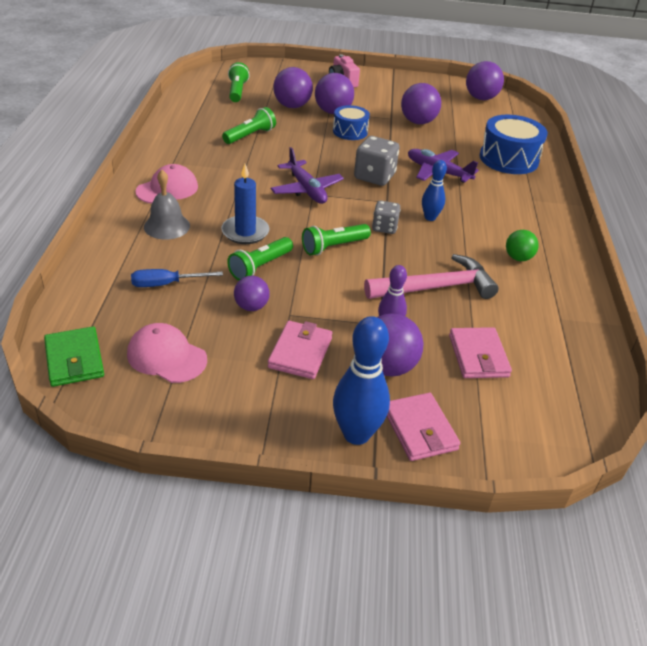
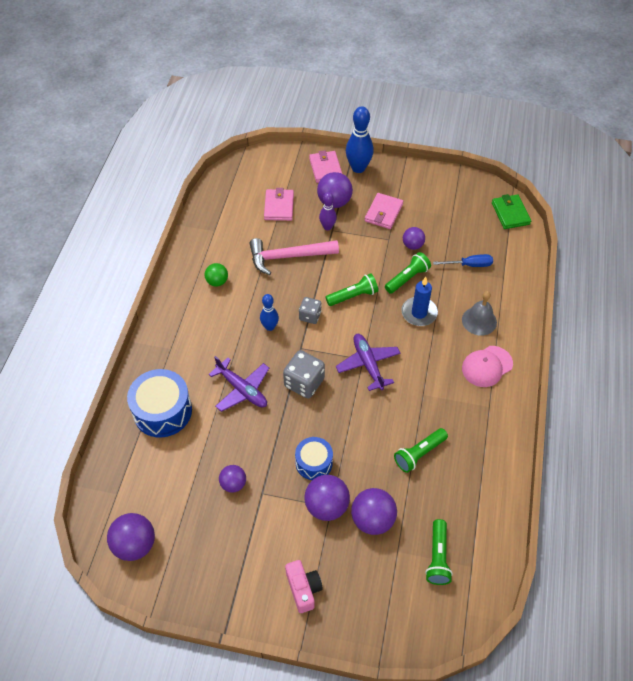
camera: 170 degrees left, 15 degrees up
pink cap [127,323,207,383] -> none
purple ball [401,83,441,124] -> purple ball [219,465,246,493], size x0.62

